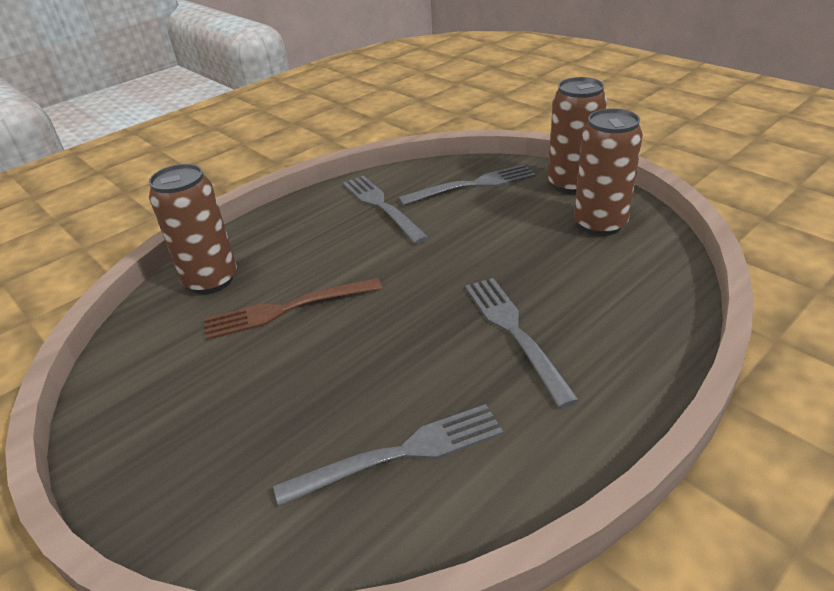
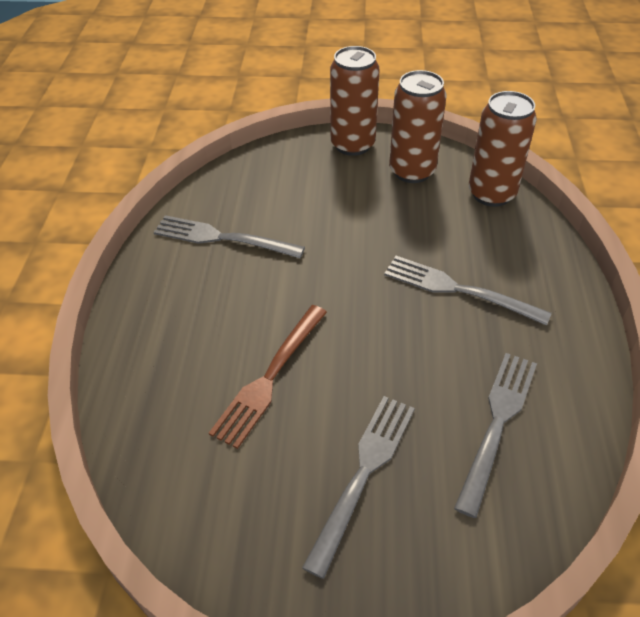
camera: 45 degrees left, 10 degrees up
brown can [149,164,237,294] -> brown can moved to [469,91,537,207]
grey fork [398,164,536,206] -> grey fork moved to [302,396,415,579]

